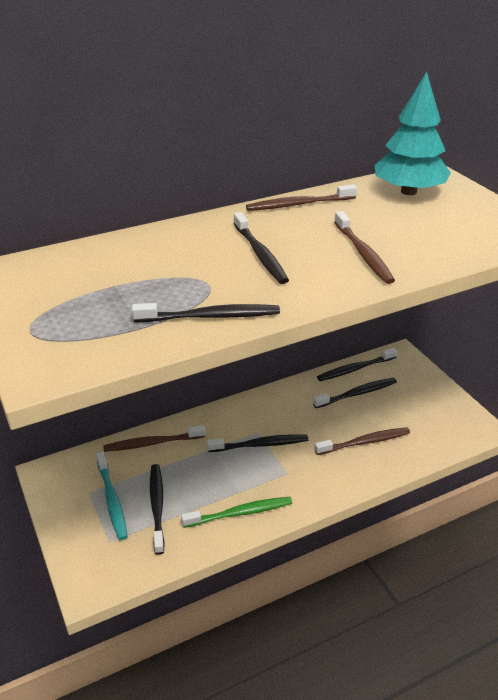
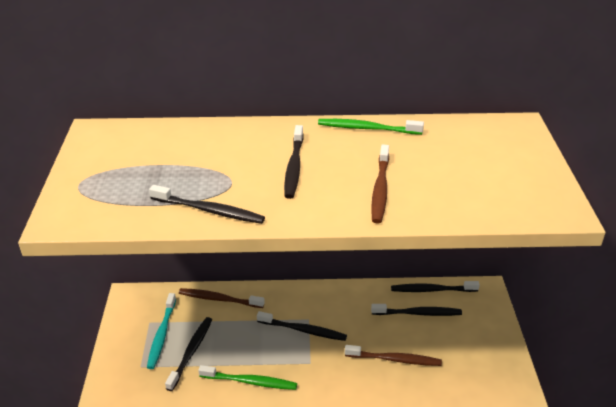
camera: 25 degrees right, 0 degrees up
brown toothbrush [246,184,357,211] -> green toothbrush [318,119,424,135]
turquoise tree [374,72,451,195] -> none

